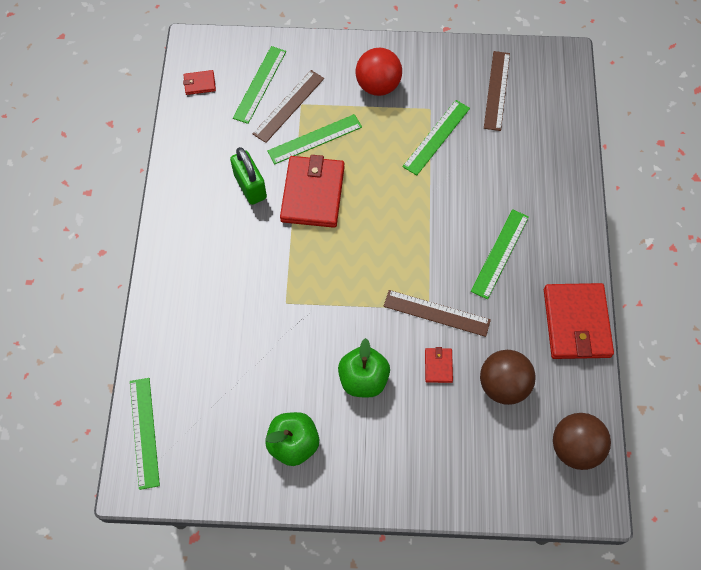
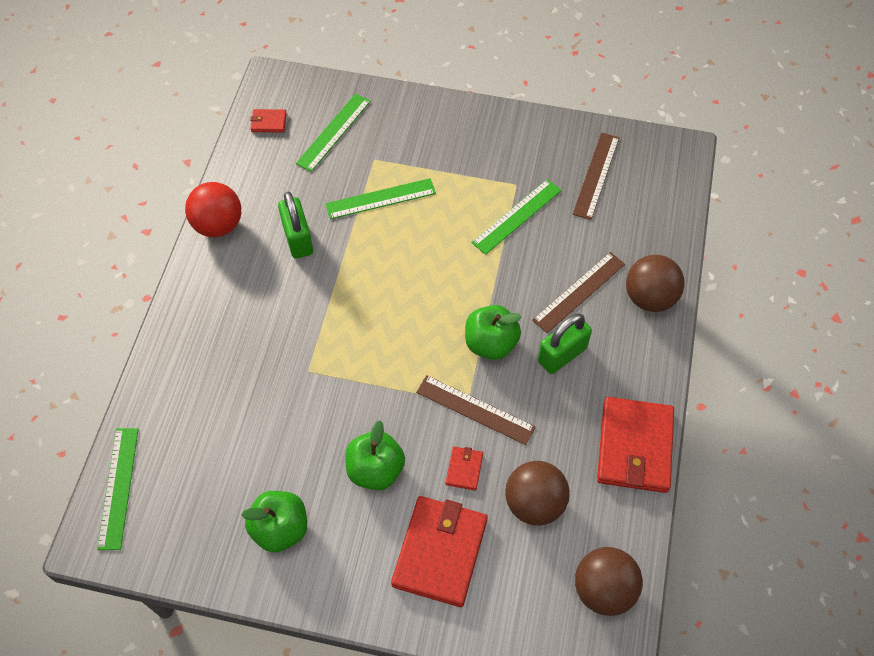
camera: 10 degrees right, 5 degrees down
brown ruler [253,70,324,143] -> brown ruler moved to [532,252,625,333]
red wallet [280,155,345,228] -> red wallet moved to [391,496,488,607]
red ball [356,48,402,96] -> red ball moved to [185,182,241,237]
green ruler [471,209,529,300] -> green padlock [538,313,592,374]
none -> green apple [465,305,522,360]
none -> brown ball [626,255,685,312]

